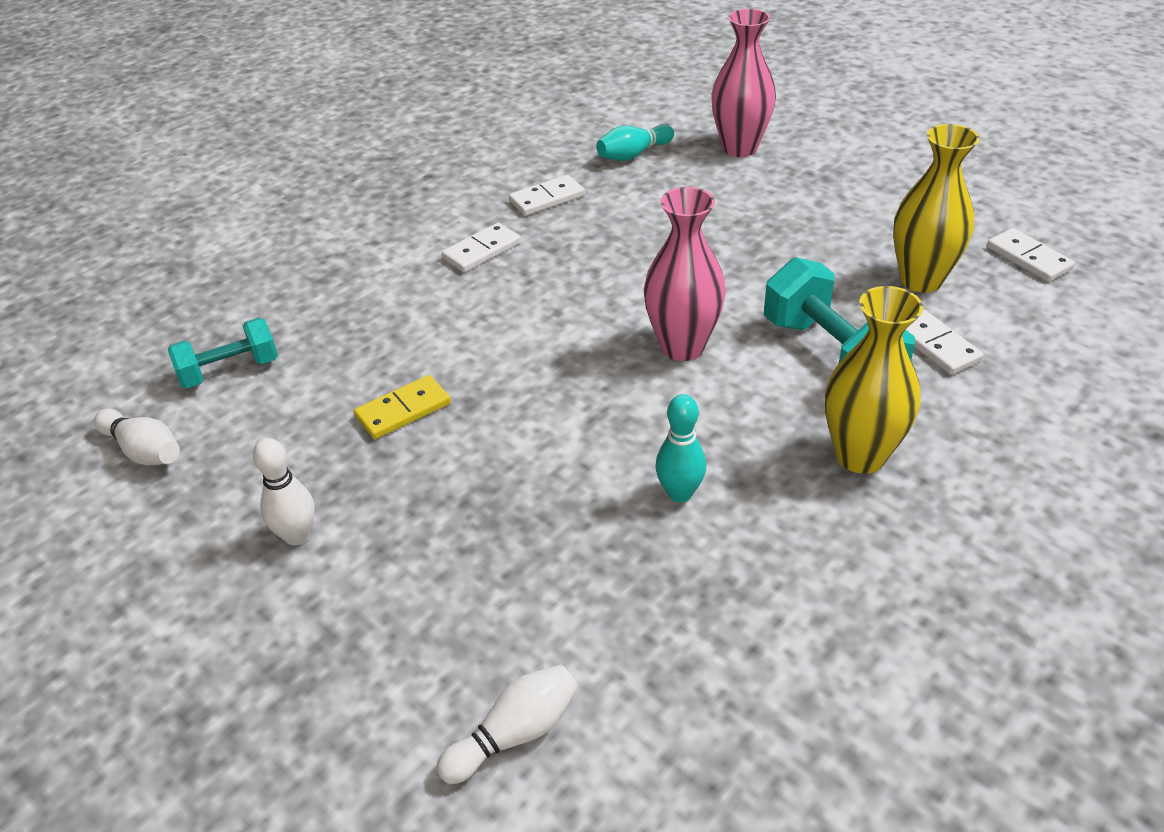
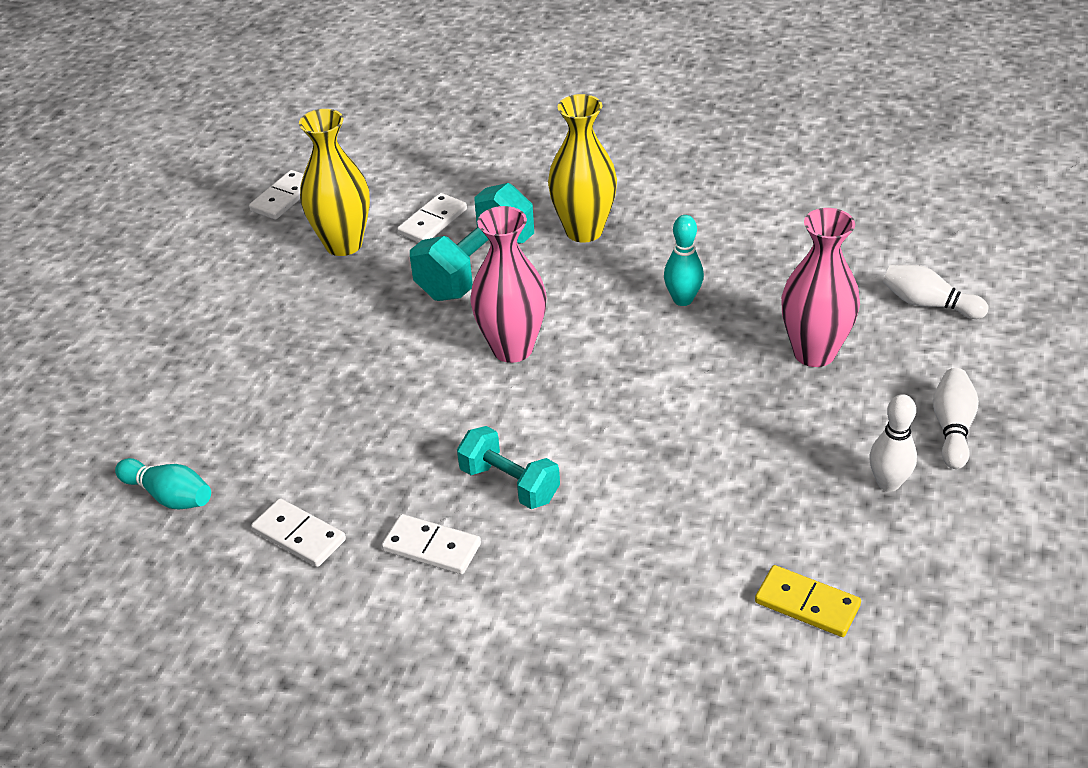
camera: 115 degrees left, 0 degrees up
white bowling pin [94,409,180,465] -> white bowling pin moved to [933,368,979,469]
turquoise dumbbell [168,317,278,388] -> turquoise dumbbell moved to [457,426,560,509]
yellow domino [354,375,451,439] -> yellow domino moved to [755,565,861,637]
pink vase [711,9,776,157] -> pink vase moved to [781,208,860,367]

